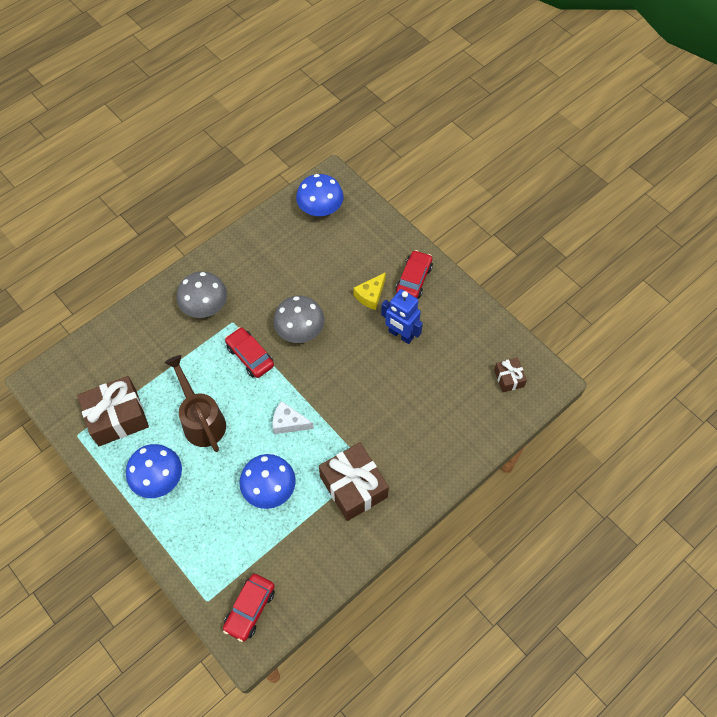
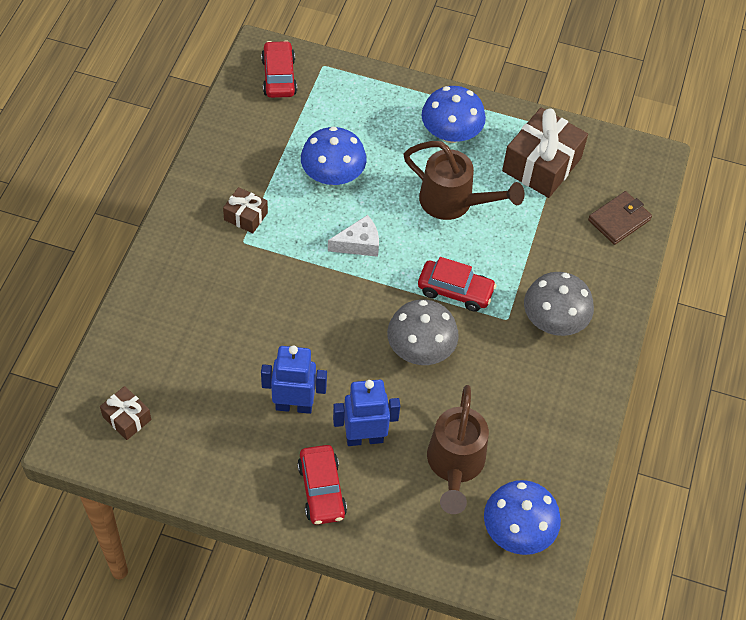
camera: 145 degrees right, 5 degrees down
brown gift [319,442,389,521] -> brown gift [223,187,268,234], size x0.51
yellow cheese [353,272,386,310] -> blue robot [333,380,400,446]
none -> brown watering can [427,385,489,514]
none -> brown wallet [588,191,652,245]

